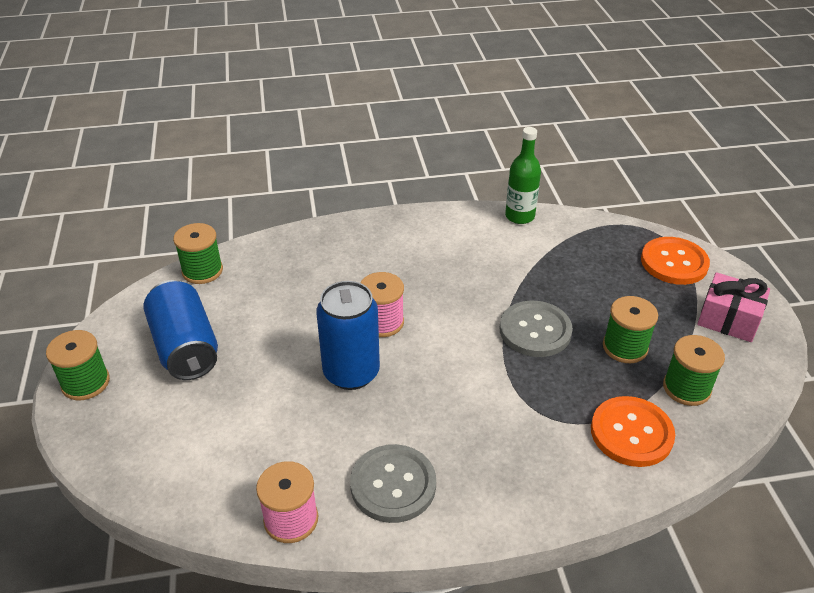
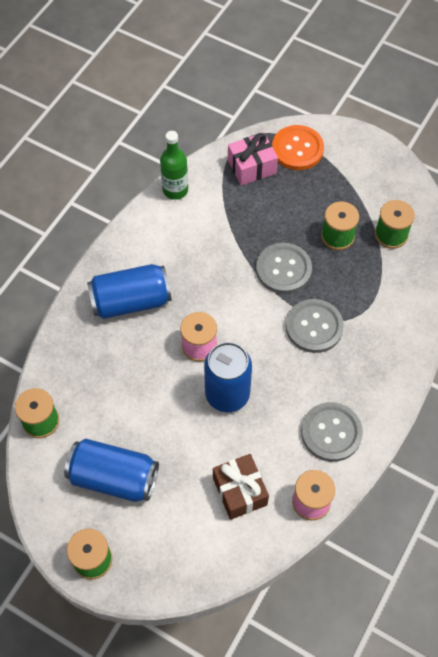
camera: 50 degrees left, 20 degrees up
orange button [591,396,675,467] -> none
pink gift [697,272,770,342] -> pink gift moved to [228,132,278,186]
none -> blue can [87,264,172,319]
none -> brown gift [213,454,269,520]
none -> grey button [286,299,344,353]

